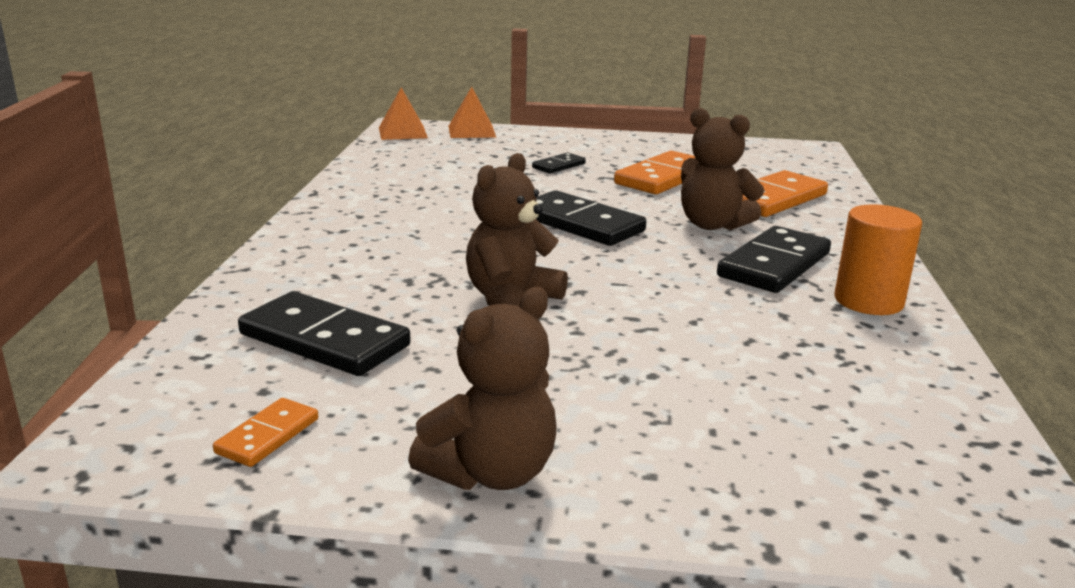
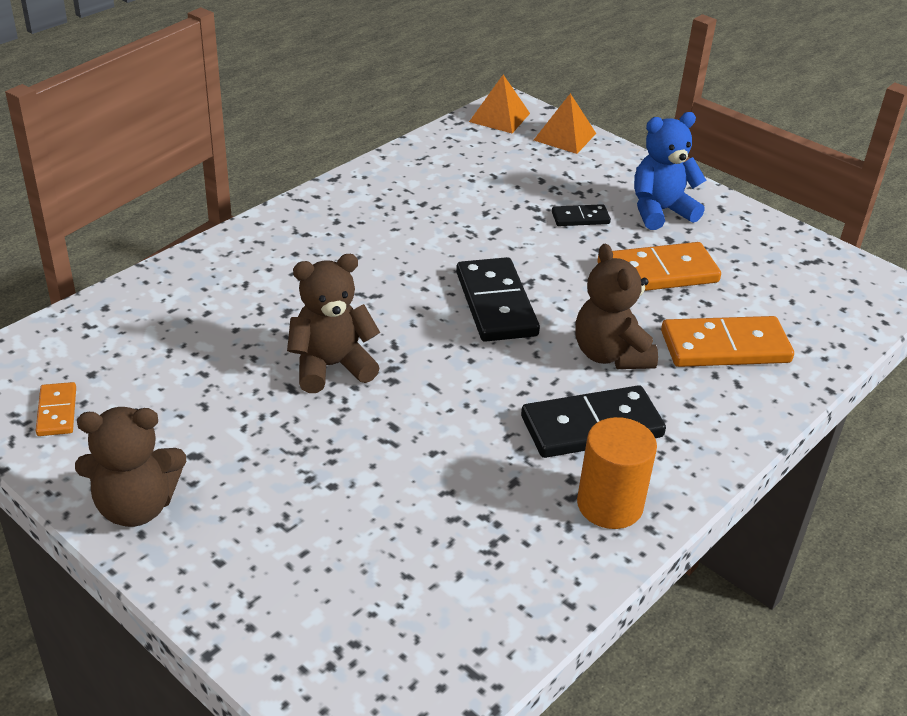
camera: 35 degrees right, 15 degrees up
orange domino [213,398,318,467] -> orange domino turned 75 degrees counterclockwise [36,382,76,436]
black domino [238,291,411,376] -> none
none -> blue teddy bear [634,112,706,230]

